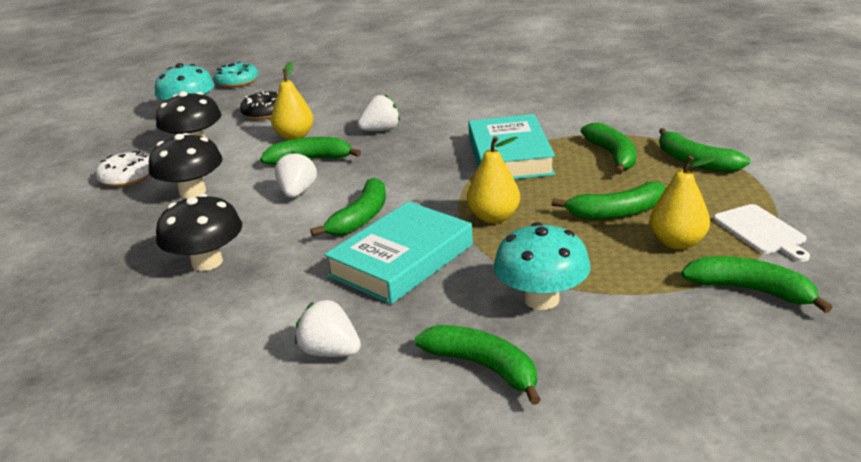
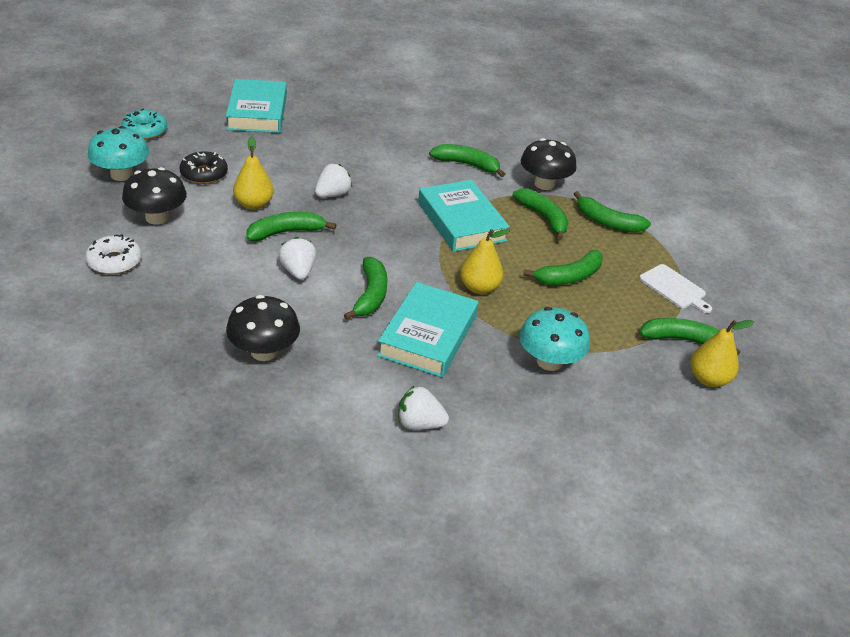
camera: 25 degrees left, 10 degrees up
black mushroom [149,133,223,199] -> black mushroom moved to [521,138,577,190]
green banana [415,325,541,405] -> green banana moved to [429,144,505,177]
yellow pear [650,156,717,250] -> yellow pear moved to [691,320,754,387]
none -> turquoise book [226,79,287,133]

